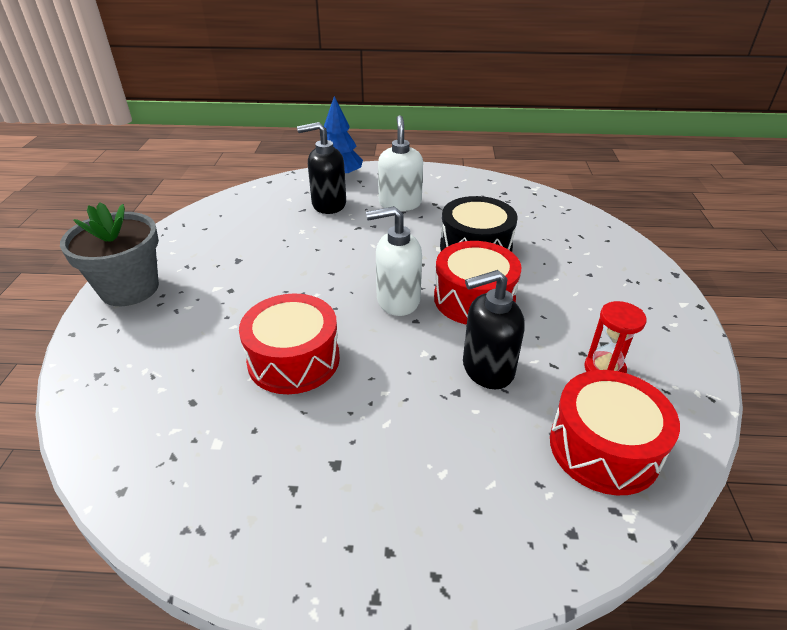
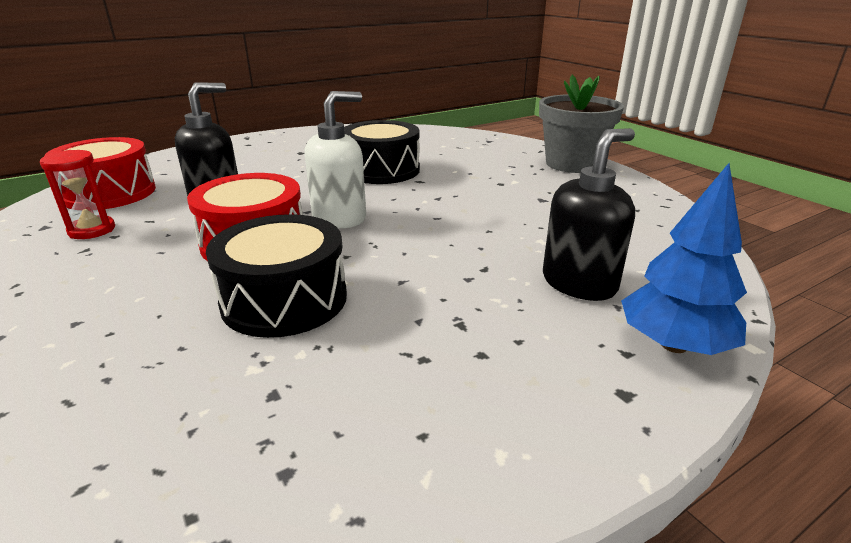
camera: 145 degrees right, 10 degrees down
red drum [239,293,340,394] -> black drum [344,120,420,184]
white soap dispenser [378,115,423,211] -> none

